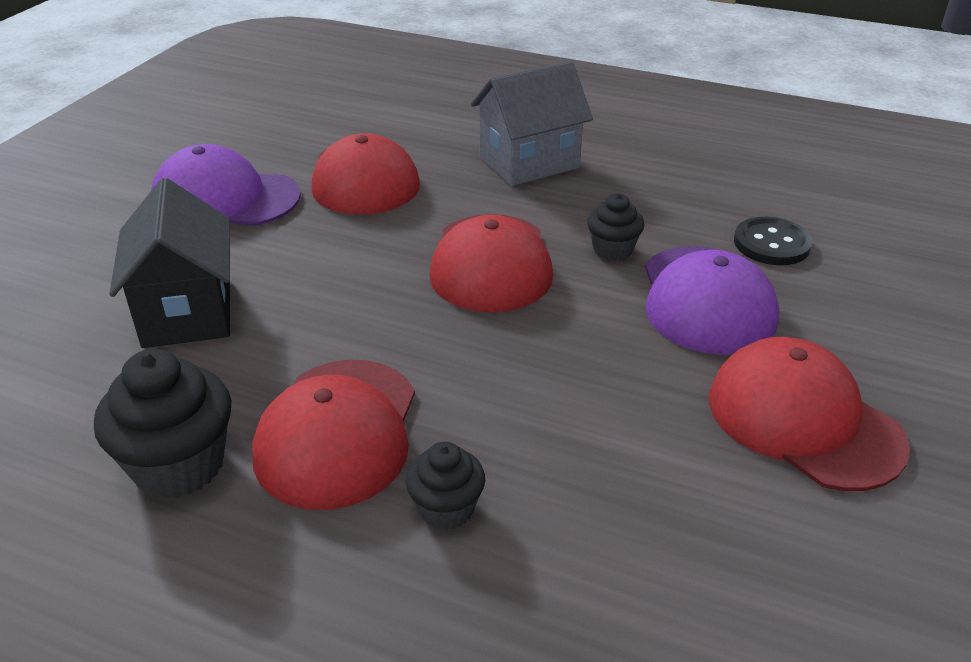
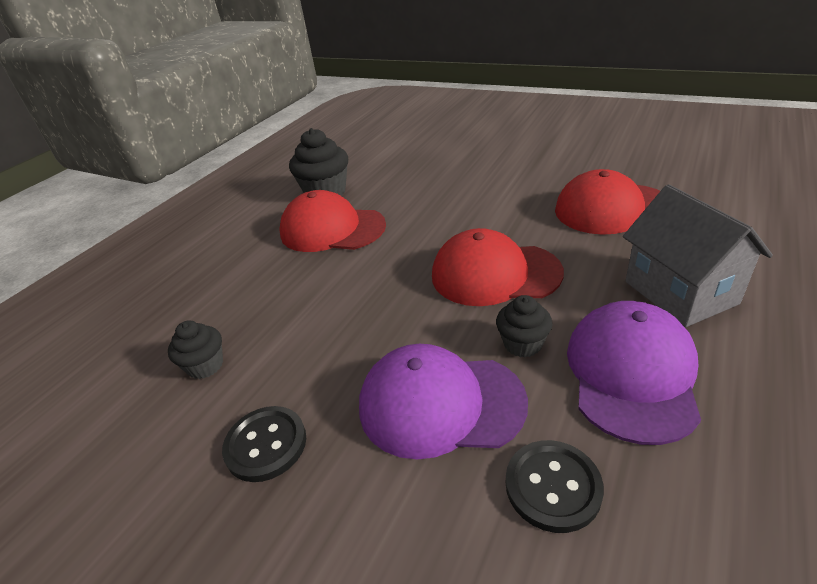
camera: 100 degrees right, 0 degrees up
black house [109,178,230,348] -> none
purple cap [151,144,301,226] -> purple cap moved to [567,301,701,445]
black cupcake [406,442,485,530] -> black cupcake moved to [168,321,223,379]
red cap [709,337,910,491] -> black button [222,406,306,482]

